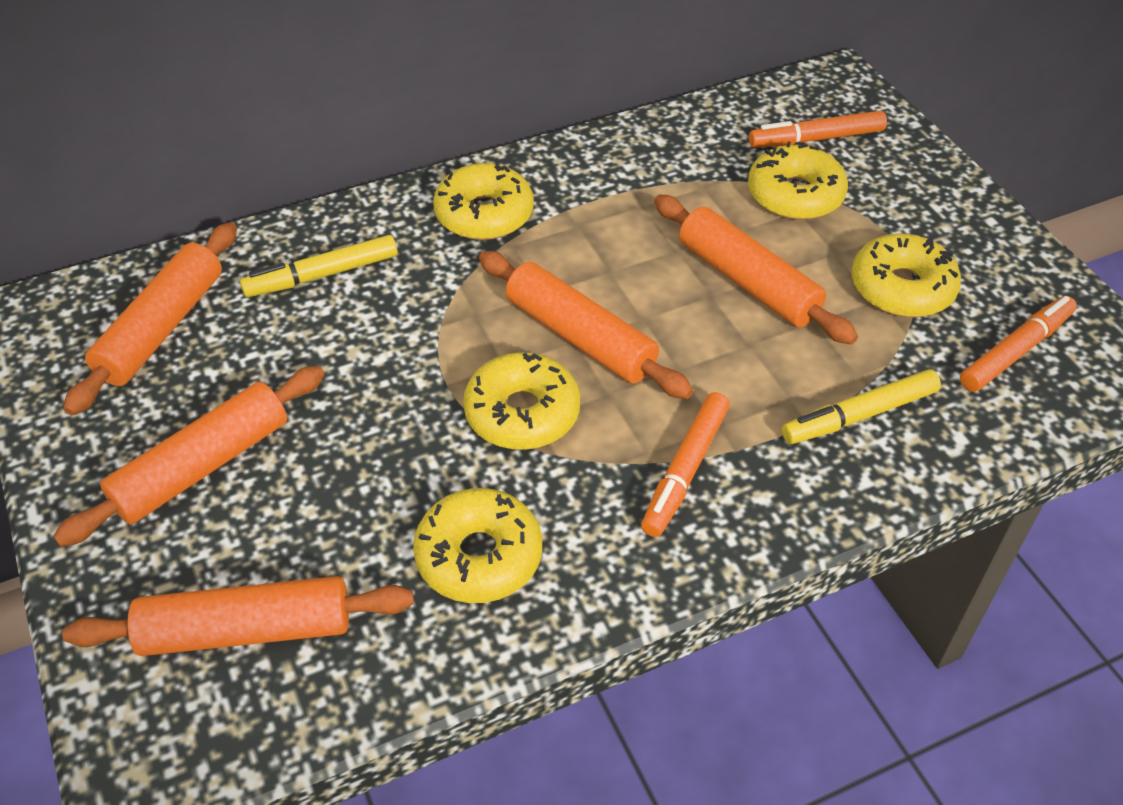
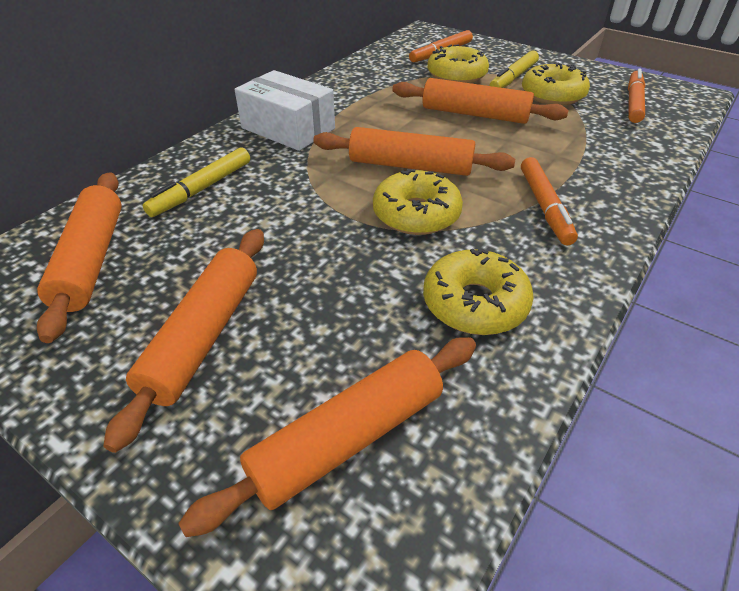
camera: 30 degrees left, 5 degrees down
yellow donut [433,163,534,240] -> white box [234,70,335,151]
yellow marker [782,369,941,444] -> yellow marker moved to [489,51,539,88]

